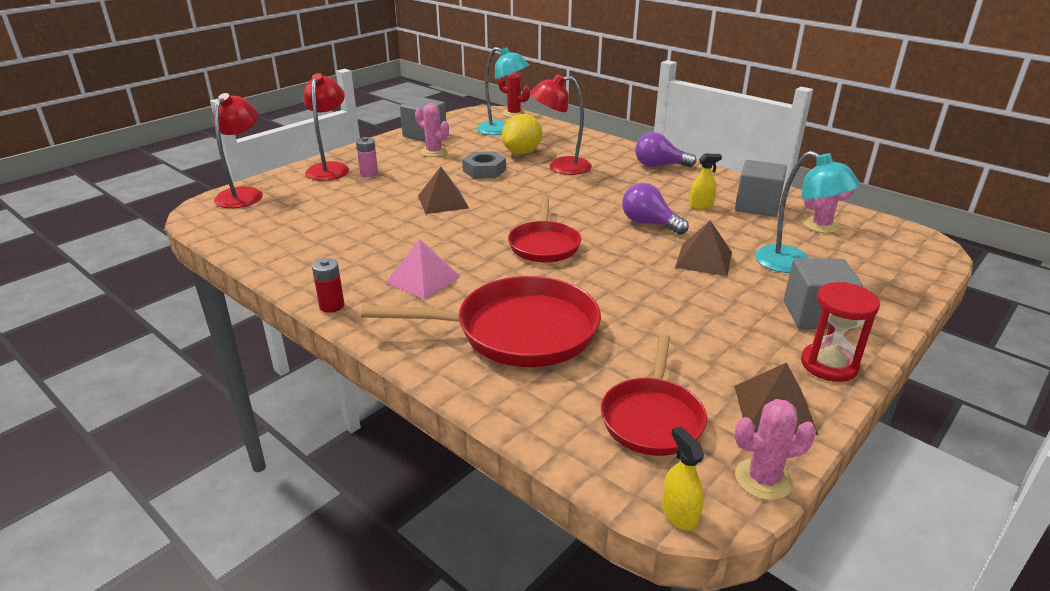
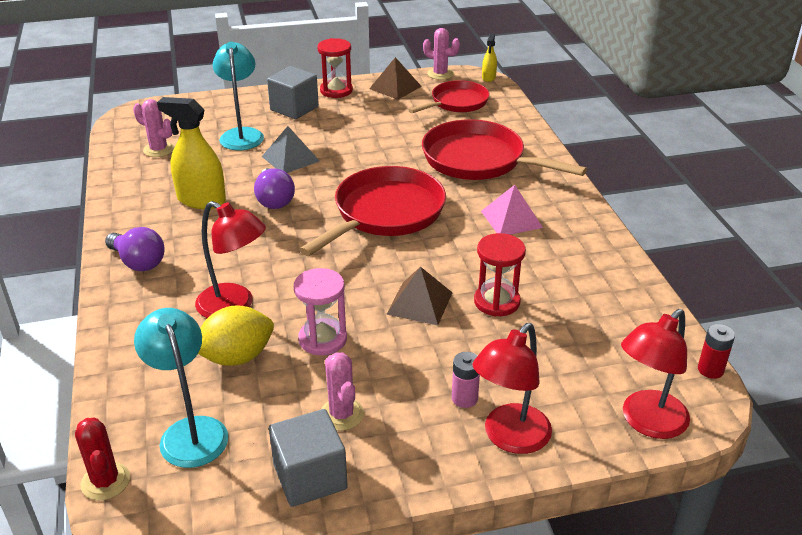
camera: 145 degrees left, 5 degrees up
red battery [312,258,344,313] -> red battery moved to [698,324,735,379]
grey nut [462,151,506,179] -> pink hourglass [294,268,347,355]
red pan [508,196,581,263] -> red pan [299,166,446,256], size x1.60
brown pyramid [675,221,732,276] -> grey pyramid [262,126,320,173]
yellow spray bottle [689,154,722,209] -> yellow spray bottle [157,97,226,209], size x1.97
grey cube [735,160,787,217] -> none
none -> red hourglass [474,233,526,317]

